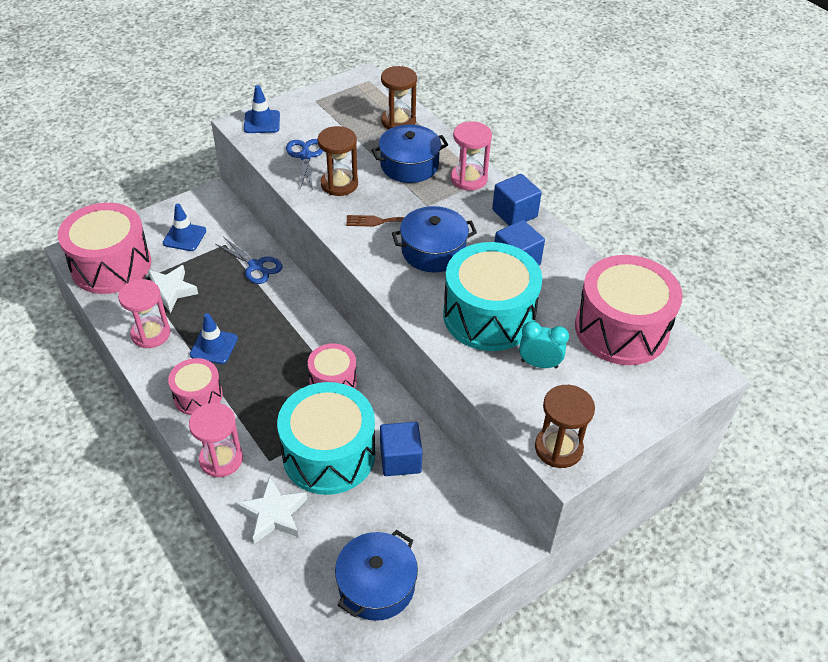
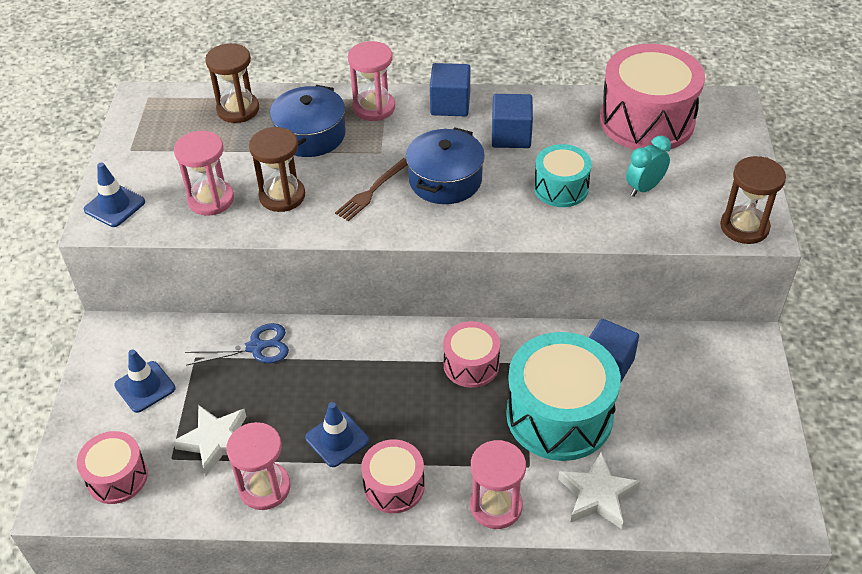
camera: 50 degrees left, 0 degrees up
pink drum [58,203,151,294] -> pink drum [77,431,148,504], size x0.55
blue scissors [286,139,323,190] -> pink hourglass [174,131,234,216]
blue pot [335,530,418,621] -> none
turquoise drum [443,242,542,351] -> turquoise drum [534,144,592,207], size x0.55

